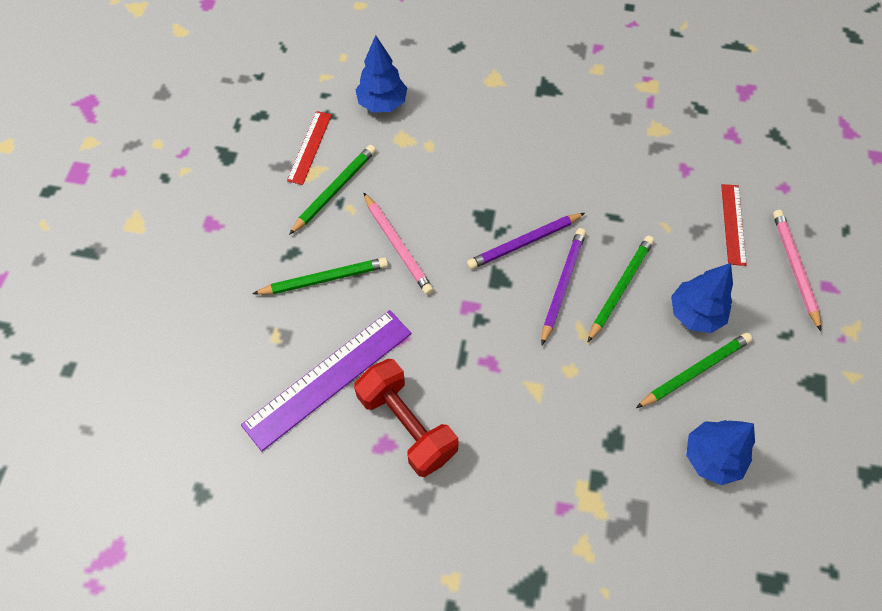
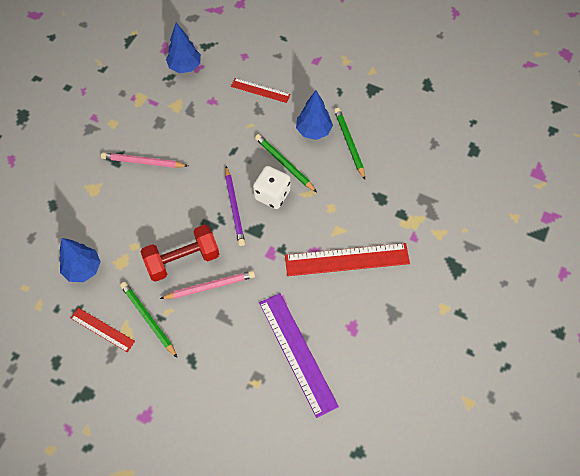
camera: 75 degrees left, 0 degrees up
green pencil [252,257,388,295] -> none
red dumbbell [354,359,458,477] -> red dumbbell moved to [141,225,219,282]
purple pencil [541,228,586,346] -> white dice [253,166,291,209]
blue tree [686,420,755,485] -> blue tree moved to [166,23,201,73]
pink pencil [773,210,821,331] -> pink pencil moved to [101,152,188,168]
none -> red ruler [285,243,410,276]

